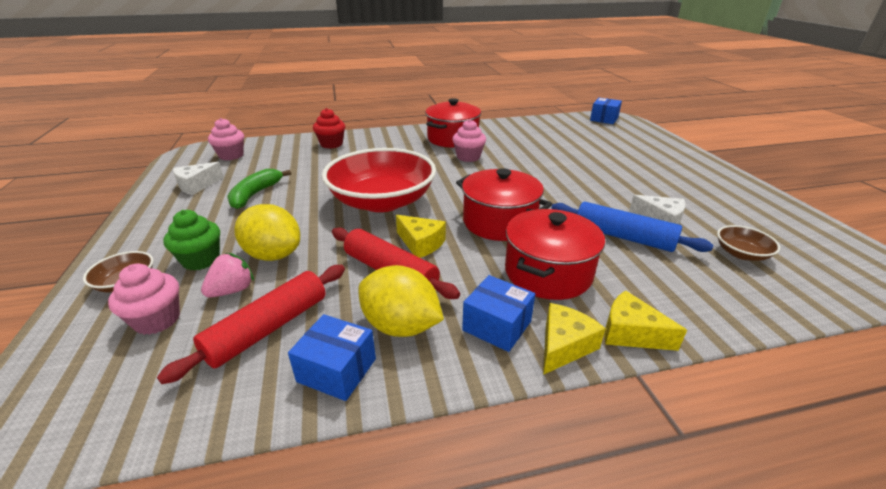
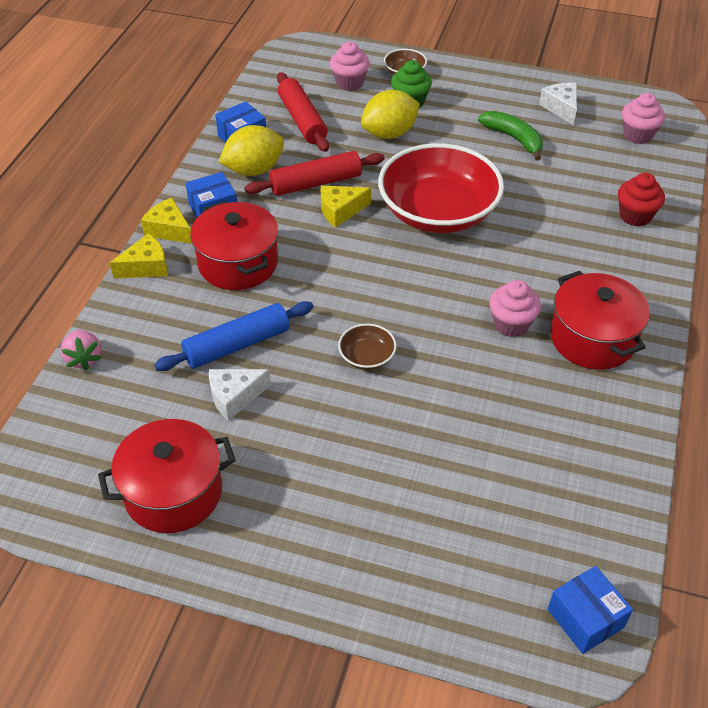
camera: 120 degrees right, 15 degrees up
pink strawberry [201,253,254,297] -> pink strawberry moved to [60,330,102,371]
red pot [456,168,552,241] -> red pot moved to [98,419,236,533]
yellow cheese [543,303,606,375] -> yellow cheese turned 150 degrees clockwise [141,198,192,244]
brown bowl [717,225,780,261] -> brown bowl moved to [338,324,397,370]

